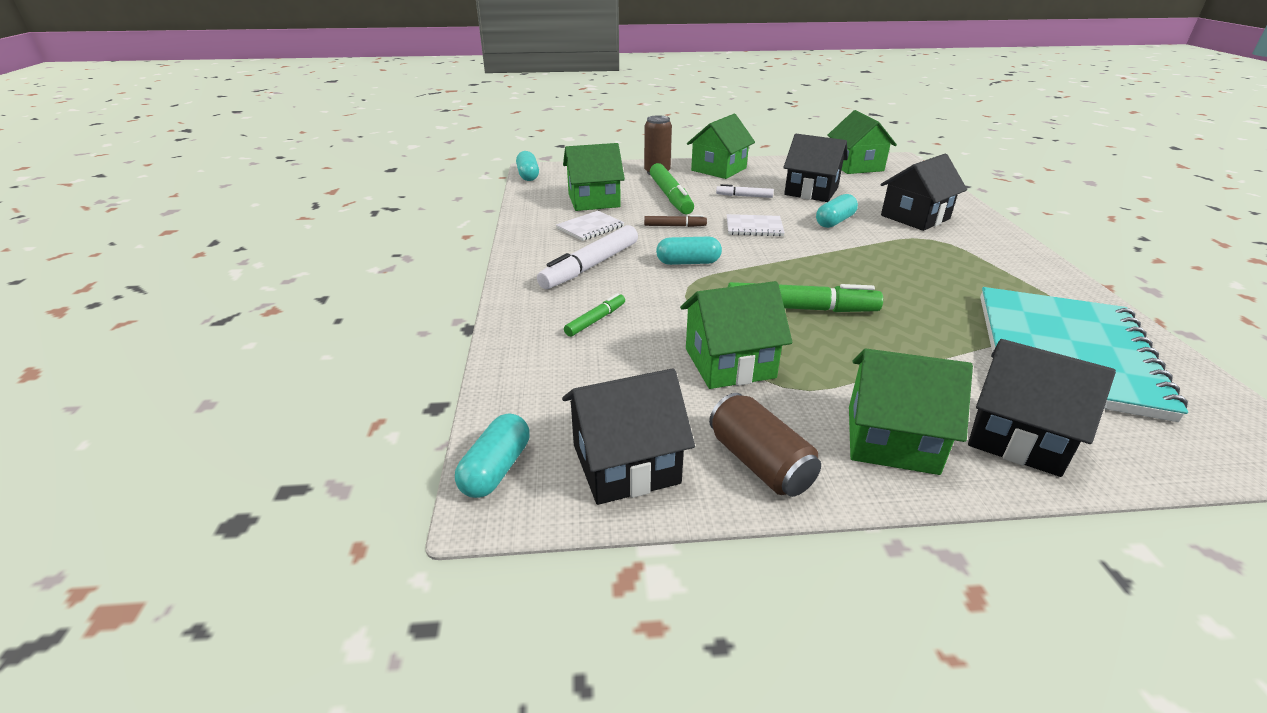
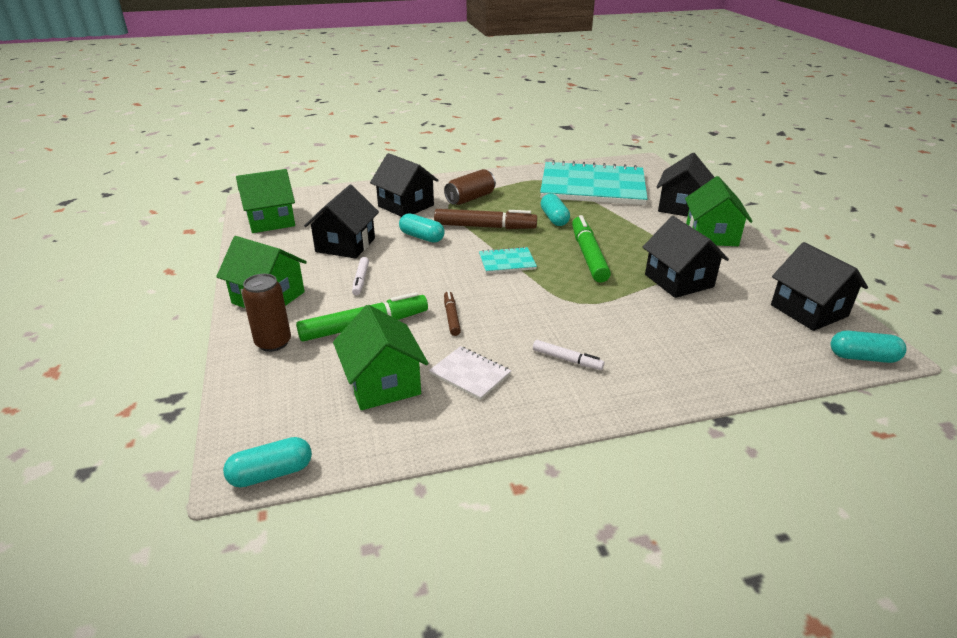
camera: 100 degrees left, 0 degrees up
white marker [537,225,638,289] -> white marker [533,340,604,370], size x0.52
green marker [564,293,625,337] -> none
turquoise capsule [656,237,722,265] -> turquoise capsule moved to [541,194,570,226]
green house [680,281,792,389] -> black house [643,216,729,298]
brown can [709,393,821,497] -> brown can moved to [444,169,496,205]
white notebook [727,214,785,237] -> none
none -> brown marker [434,209,537,229]
none -> turquoise notebook [479,247,537,274]

